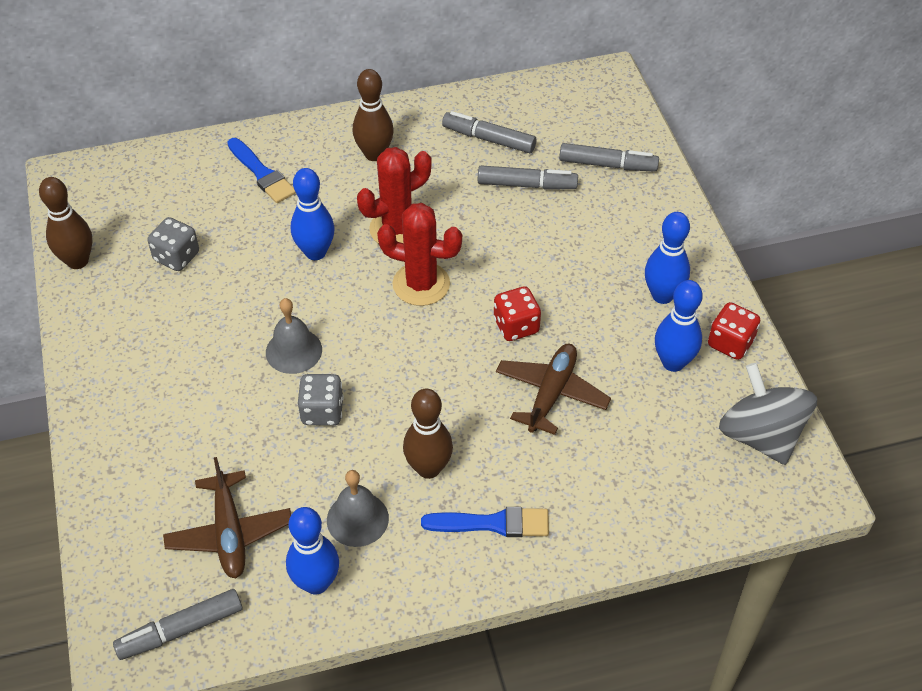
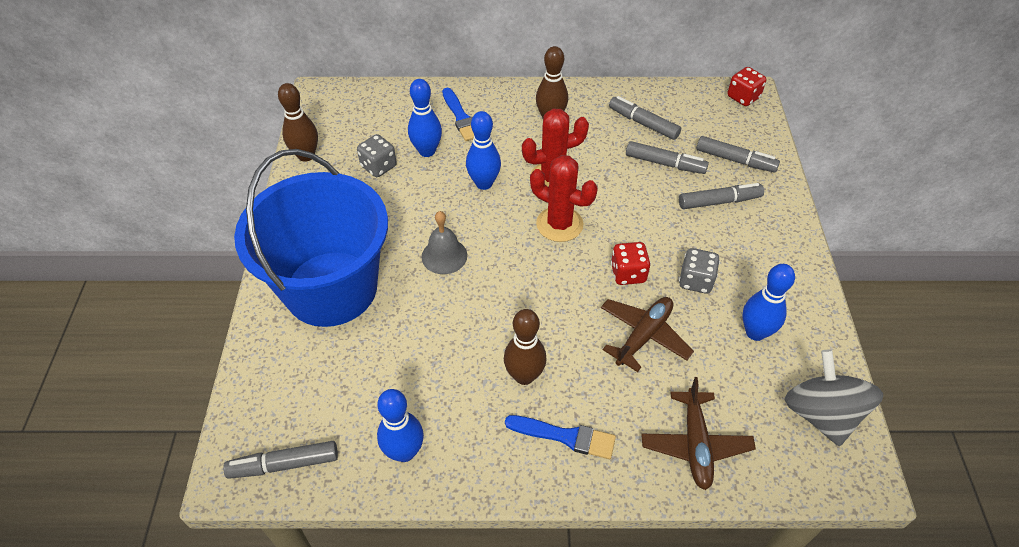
camera: 15 degrees right, 0 degrees up
brown plane [163,457,291,578] -> brown plane moved to [641,377,756,490]
grey dice [298,374,344,426] -> grey dice moved to [679,248,720,294]
grey bell [327,470,389,547] -> none
blue bowling pin [645,212,690,304] -> blue bowling pin moved to [408,79,442,157]
red dice [708,302,760,360] -> red dice moved to [728,67,766,106]
none -> blue bucket [234,149,388,327]
none -> grey marker [679,183,764,209]

